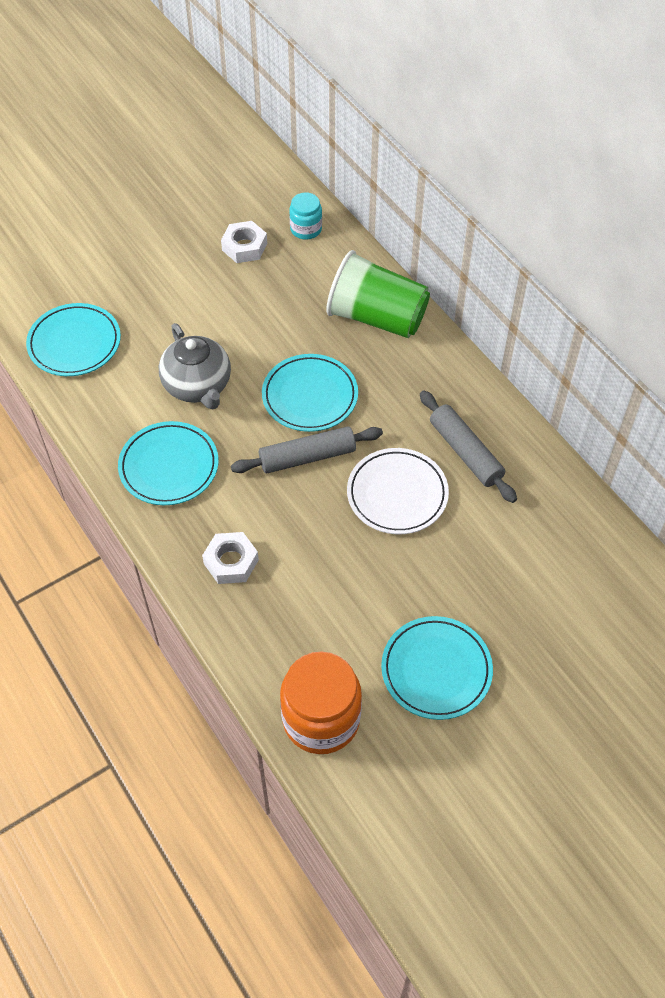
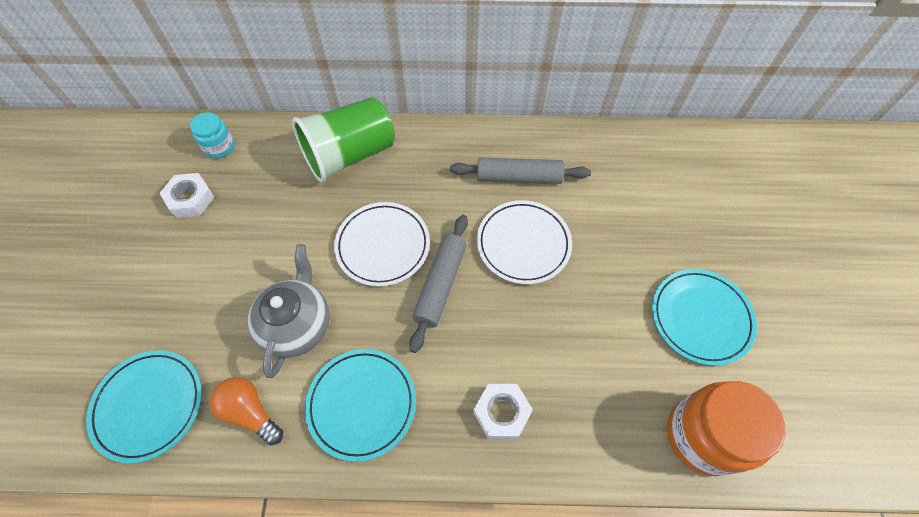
camera: 55 degrees left, 5 degrees up
grey teapot [159,323,231,409] -> grey teapot turned 90 degrees counterclockwise [248,244,330,378]
turquoise plate [262,354,358,432] -> white plate [334,202,430,286]
none -> orange light bulb [210,377,283,446]

